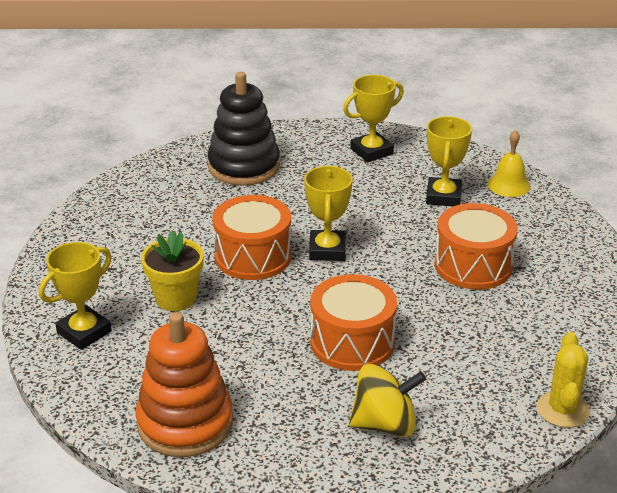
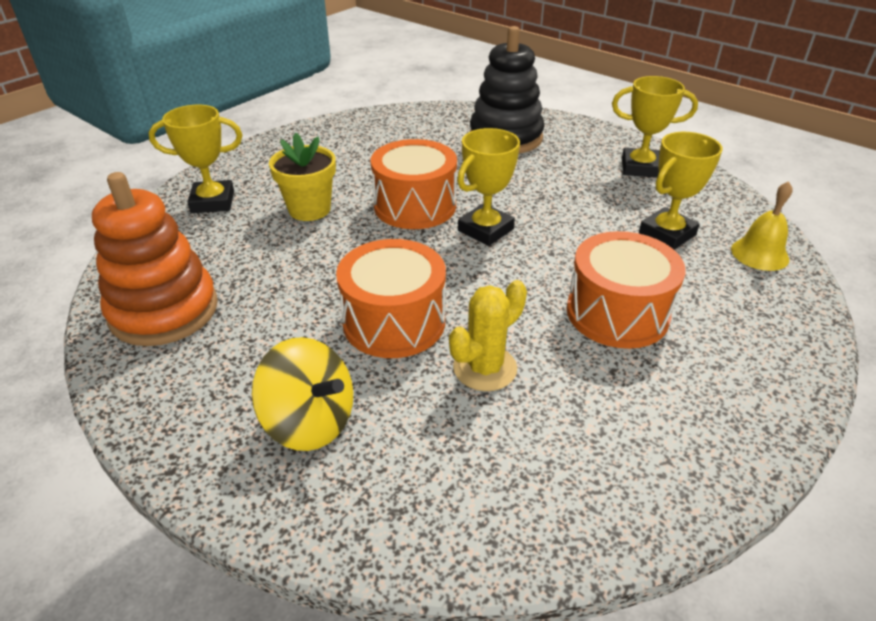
camera: 40 degrees right, 5 degrees up
yellow cactus [537,332,590,428] -> yellow cactus moved to [449,280,527,391]

